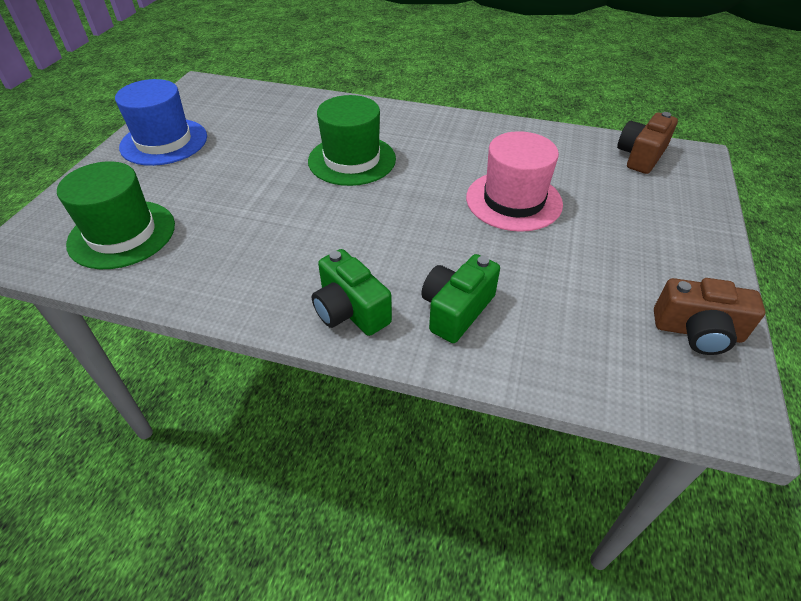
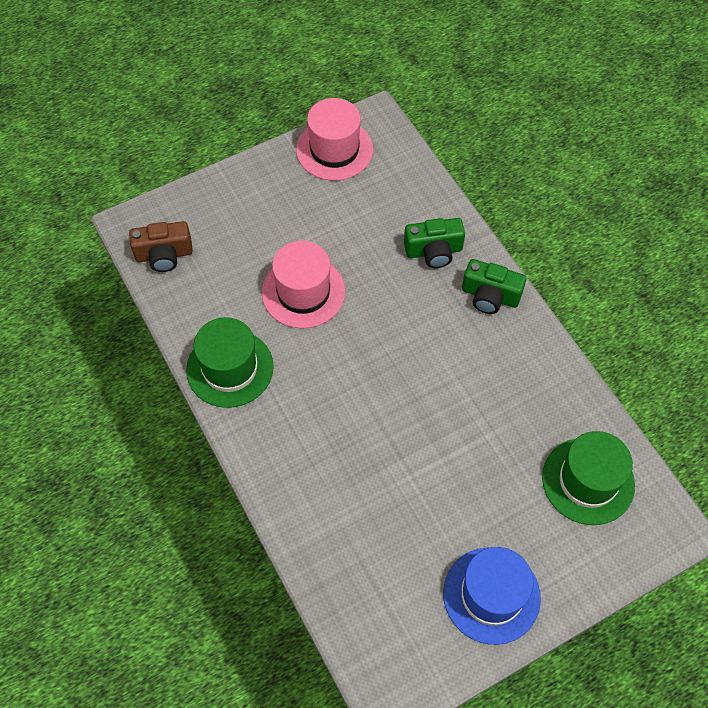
camera: 135 degrees left, 15 degrees up
green hat [308,95,396,186] -> green hat moved to [186,317,274,408]
green camera [312,249,392,336] -> green camera turned 105 degrees clockwise [462,259,526,314]
brown camera [654,278,765,355] -> pink hat [296,98,373,181]

